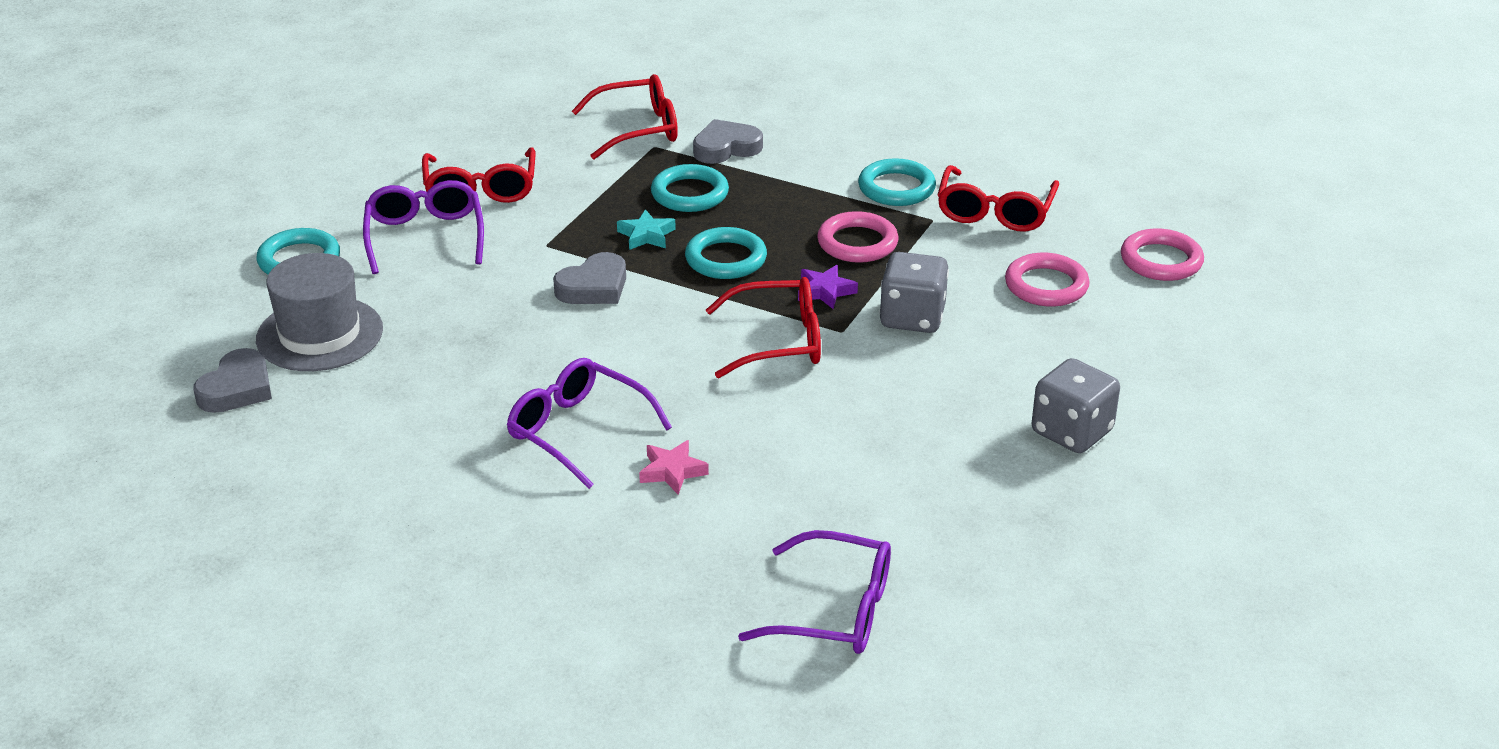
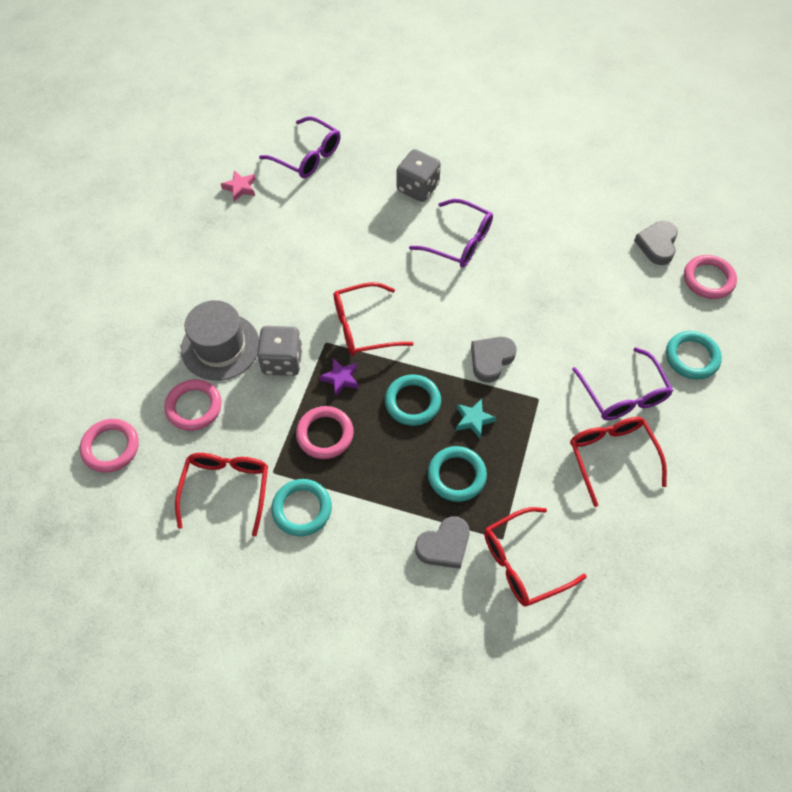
camera: 170 degrees right, 25 degrees up
grey hat [256,253,383,371] -> grey hat moved to [181,300,259,381]
pink star [639,440,709,495] -> pink star moved to [221,170,256,202]
purple glasses [738,530,891,654] -> purple glasses turned 150 degrees counterclockwise [259,116,340,178]
grey dice [1032,358,1120,453] -> grey dice moved to [397,149,441,202]
none -> pink ring [684,255,737,299]

